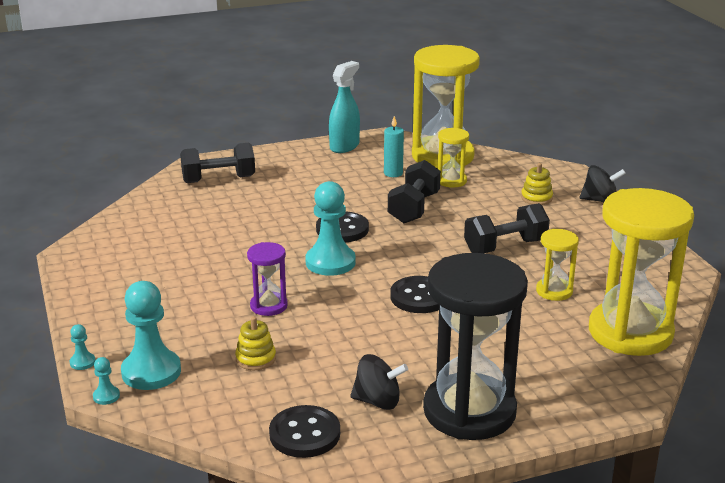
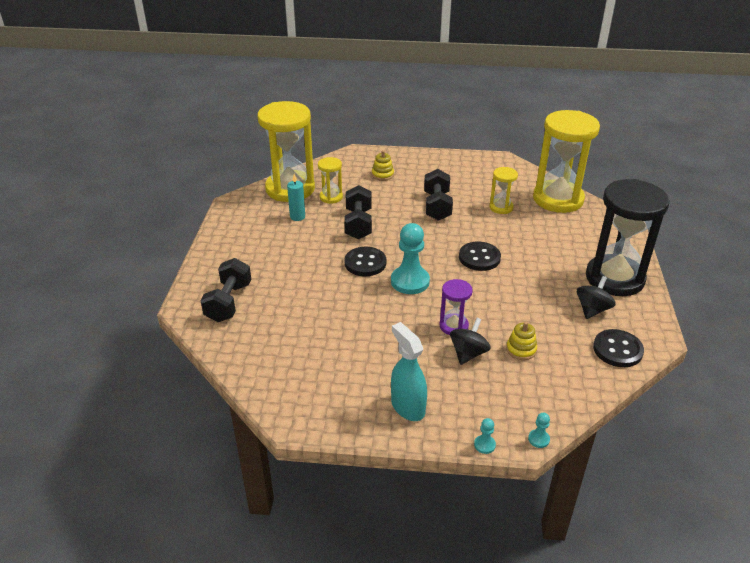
camera: 65 degrees left, 10 degrees up
turquoise pawn [121,281,181,390] -> none
turquoise spray bottle [329,61,360,153] -> turquoise spray bottle moved to [391,322,427,421]
black dumbbell [388,160,441,223] -> black dumbbell turned 45 degrees clockwise [344,185,372,239]
black spinning top [580,165,626,202] -> black spinning top moved to [450,318,491,365]

